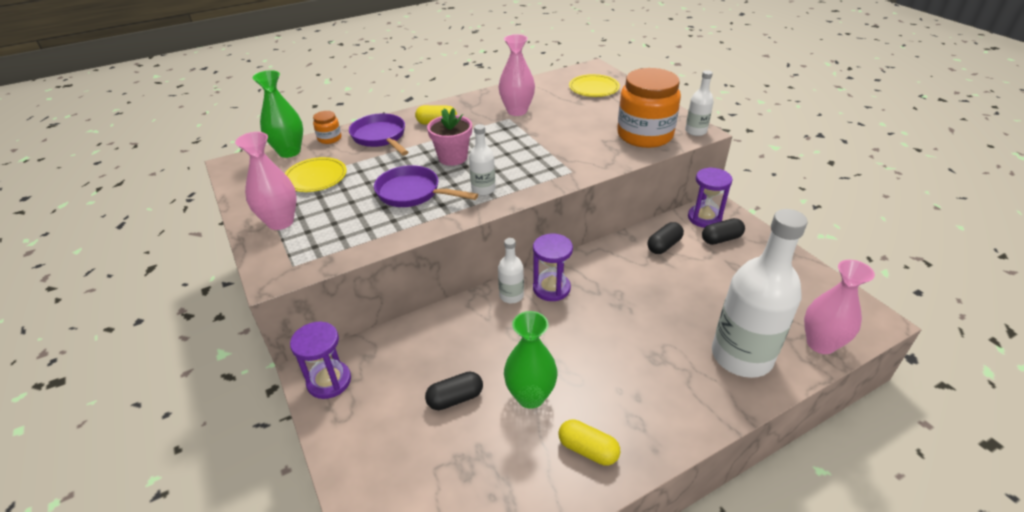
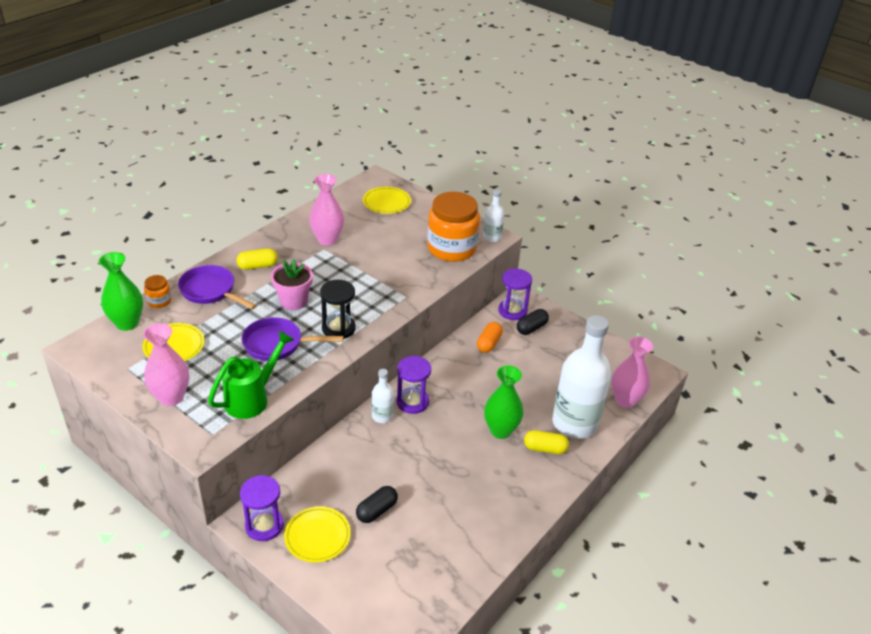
camera: 25 degrees left, 0 degrees up
white bottle [469,124,496,195] -> black hourglass [320,280,356,339]
green vase [504,311,558,409] -> green vase moved to [484,365,523,439]
yellow capsule [559,419,620,466] -> yellow capsule moved to [524,430,569,454]
black capsule [647,222,684,254] -> orange capsule [477,322,503,353]
none -> green watering can [208,330,294,419]
none -> yellow plate [284,506,351,563]

